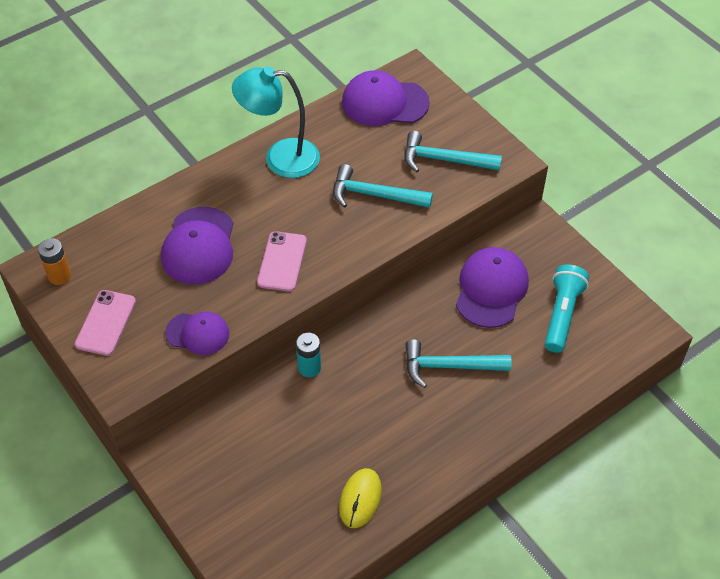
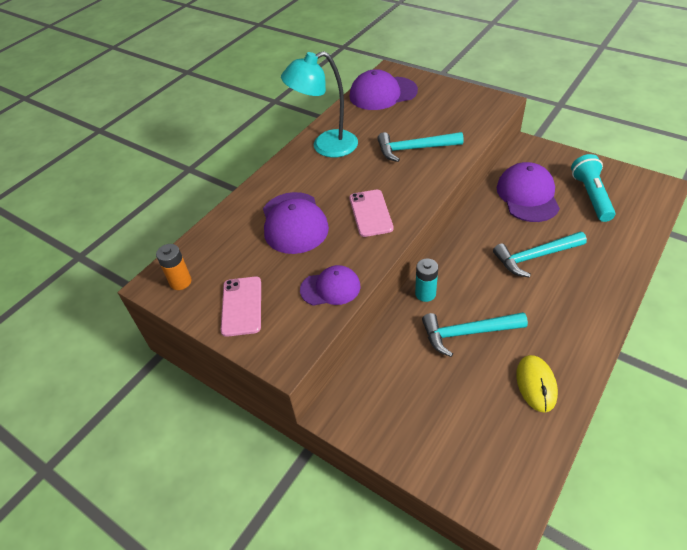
camera: 15 degrees left, 5 degrees down
turquoise hammer [404,131,502,172] -> turquoise hammer moved to [422,312,528,357]

